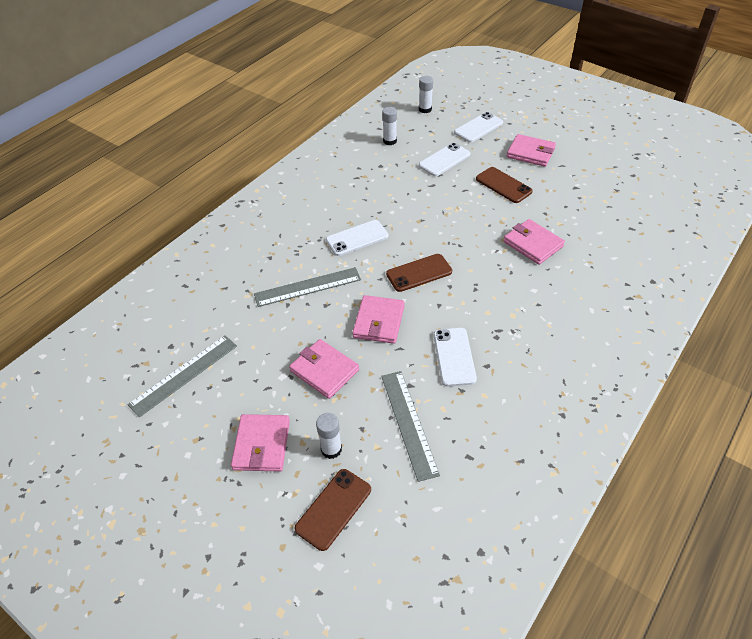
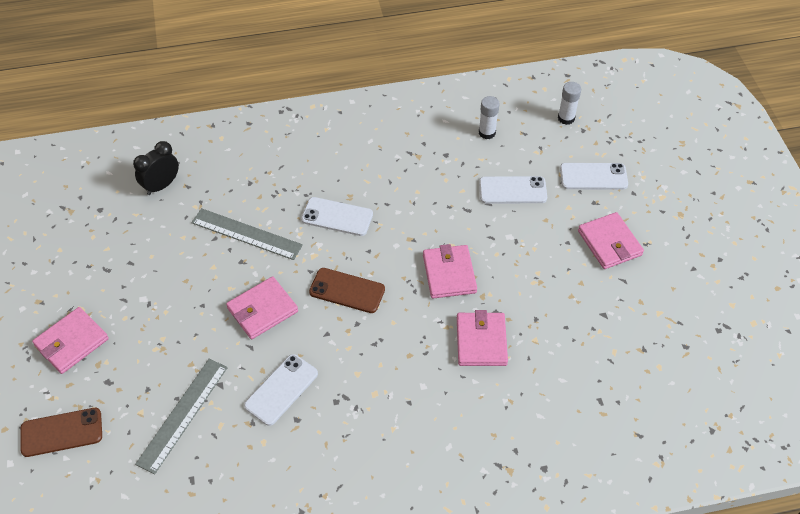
camera: 40 degrees right, 5 degrees up
grey ruler [128,335,237,417] -> none
pink wallet [289,339,359,399] -> pink wallet moved to [423,244,477,299]
white glue stick [316,413,342,459] -> none
brown phone [476,167,533,203] -> none
none -> black clock [133,141,179,195]

